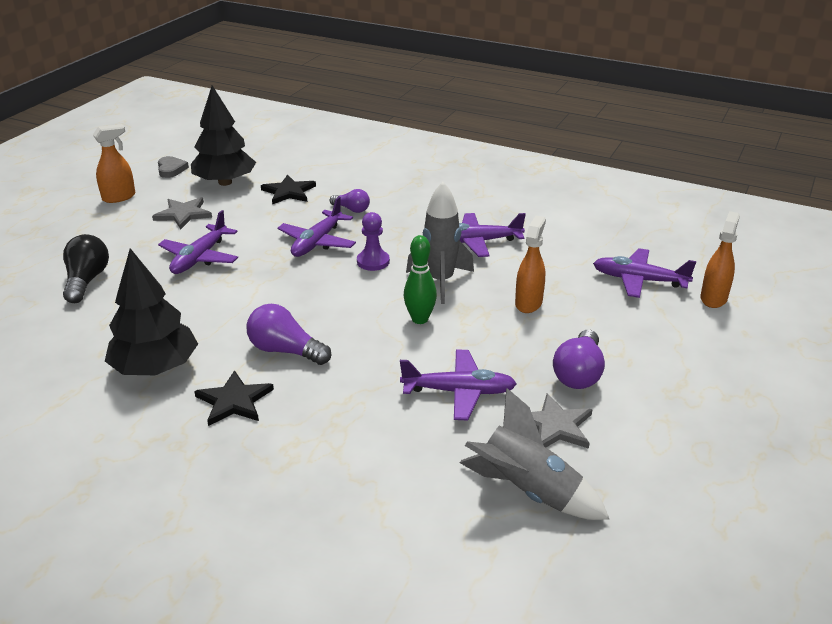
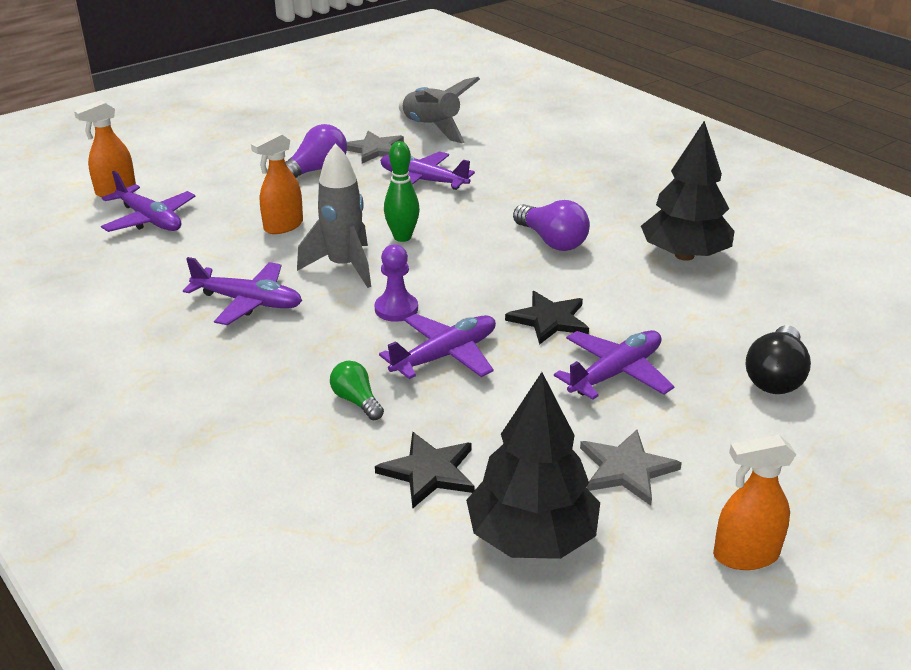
camera: 155 degrees left, 0 degrees up
grey heart [158,156,189,178] -> none
black star [194,370,274,426] -> black star moved to [505,291,589,345]
purple light bulb [329,189,370,213] -> green light bulb [330,361,384,420]

